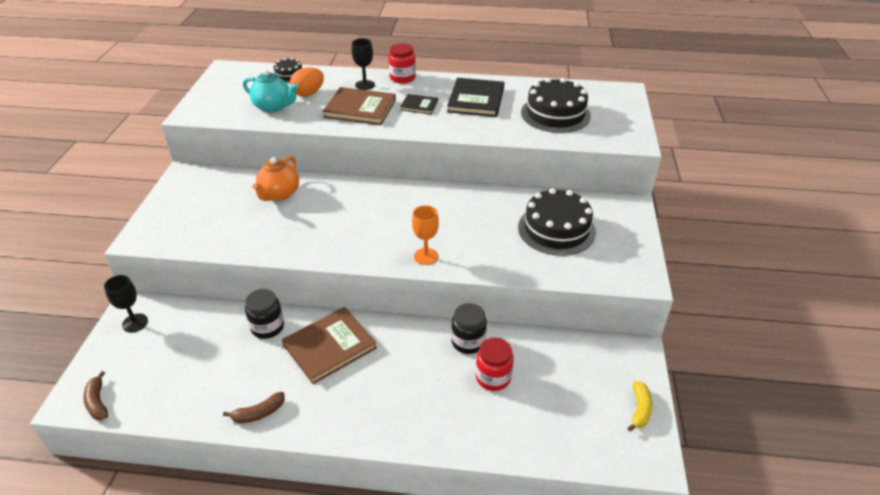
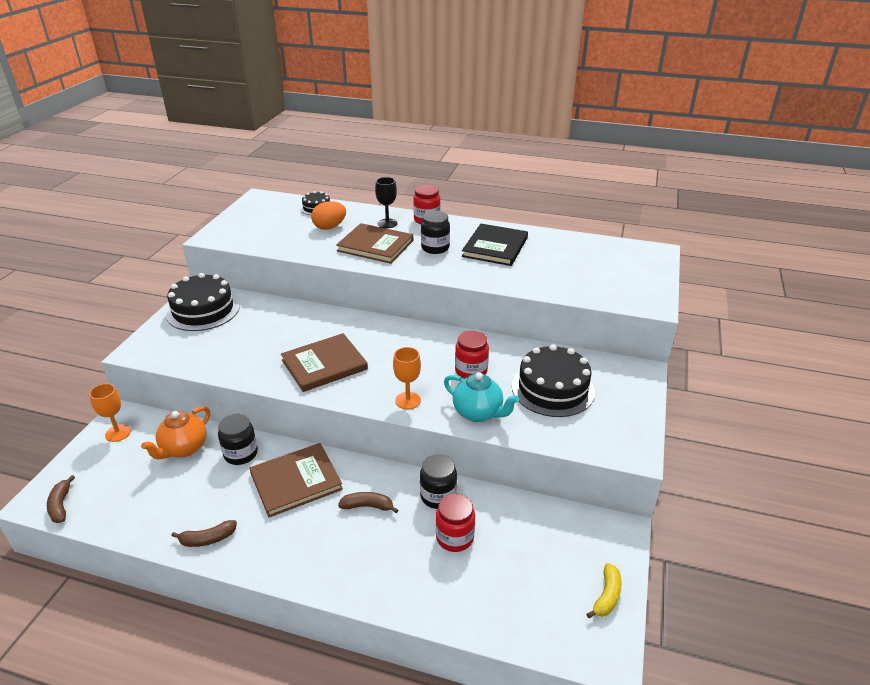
camera: 10 degrees right, 5 degrees down
black goblet [104,275,148,332] -> orange goblet [89,383,131,442]
turquoise teapot [243,70,298,113] -> turquoise teapot moved to [444,372,519,422]
orange teapot [252,156,299,201] -> orange teapot moved to [141,406,210,459]
black book [400,94,438,114] -> black jar [421,211,450,254]
black cake [521,78,591,133] -> black cake moved to [166,273,240,331]
none -> brown book [281,333,368,392]
none -> brown banana [338,492,398,513]
none -> red jar [455,331,489,379]

